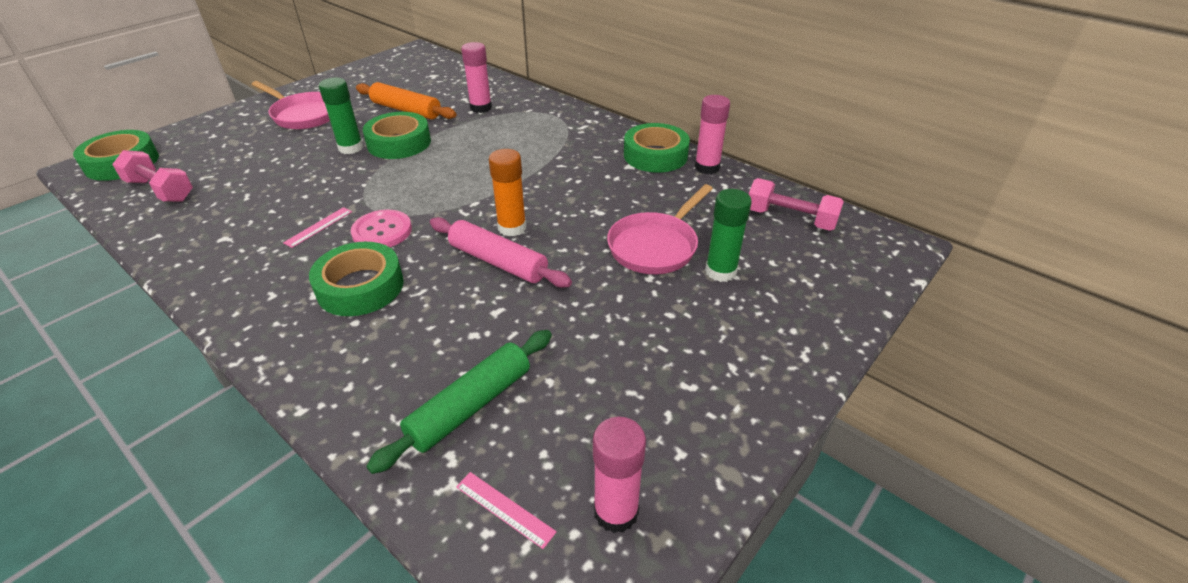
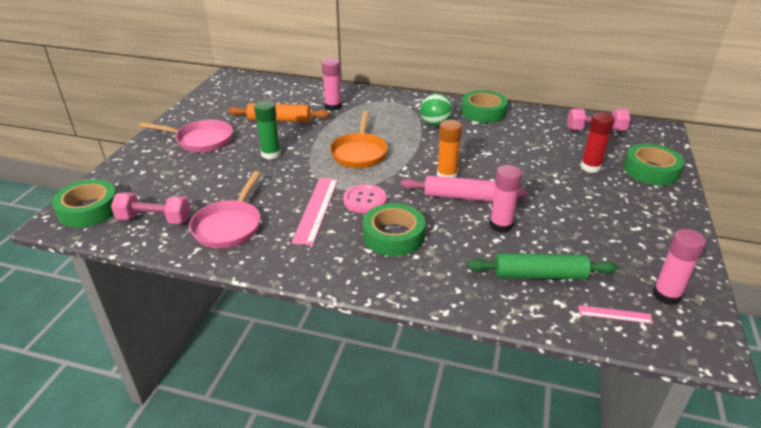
camera: 25 degrees left, 5 degrees down
pink ruler [283,207,352,248] -> pink ruler [291,178,338,246], size x1.96
green tape [363,112,431,159] -> green tape moved to [624,144,684,185]
green rolling pin [366,330,552,474] -> green rolling pin turned 75 degrees clockwise [467,253,618,279]
pink pan [607,184,713,274] -> pink pan moved to [189,171,261,248]
pink glue stick [695,95,730,174] -> pink glue stick moved to [489,165,522,233]
green glue stick [705,189,752,282] -> red glue stick [580,112,615,173]
none -> orange pan [330,111,388,168]
none -> green ball [420,94,453,126]

